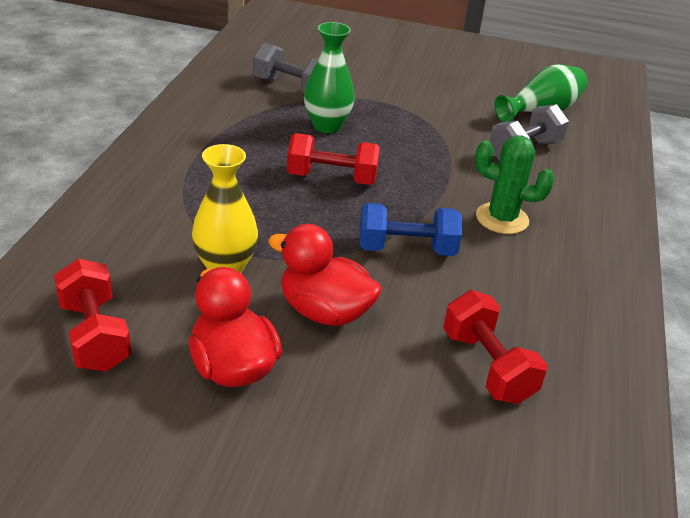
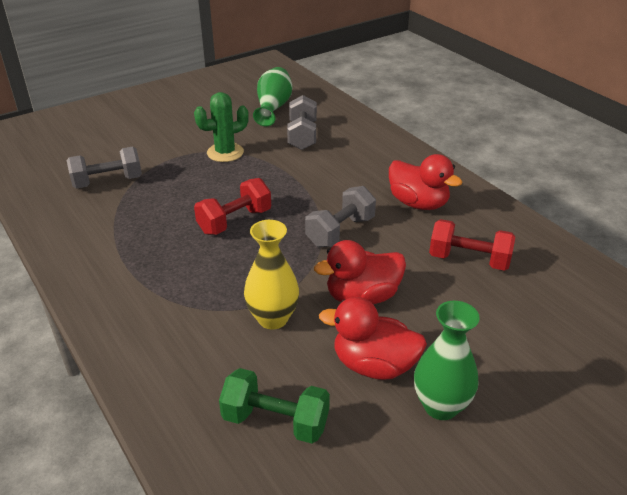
camera: 45 degrees left, 0 degrees up
red dumbbell [54,258,132,372] -> green dumbbell [219,368,330,444]
green vase [304,22,355,133] -> green vase moved to [414,301,480,420]
blue dumbbell [359,203,462,256] -> grey dumbbell [305,186,376,247]
green cactus [475,135,555,234] -> green cactus moved to [194,92,249,162]
none -> red duck [389,154,462,210]

